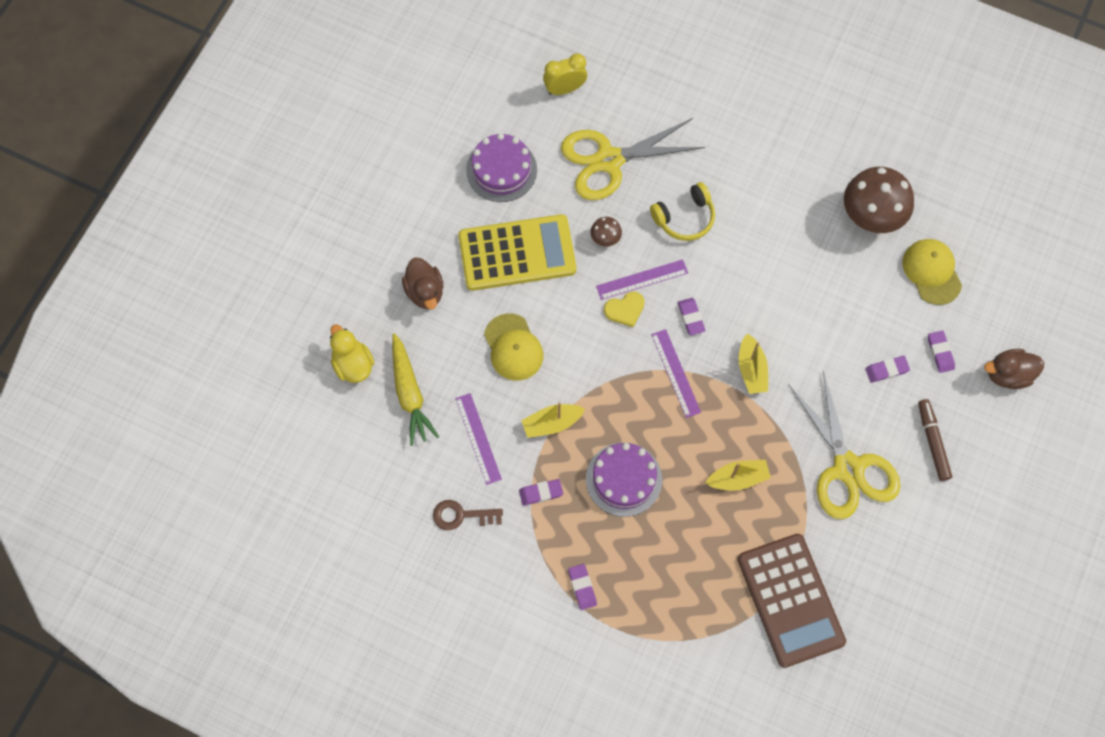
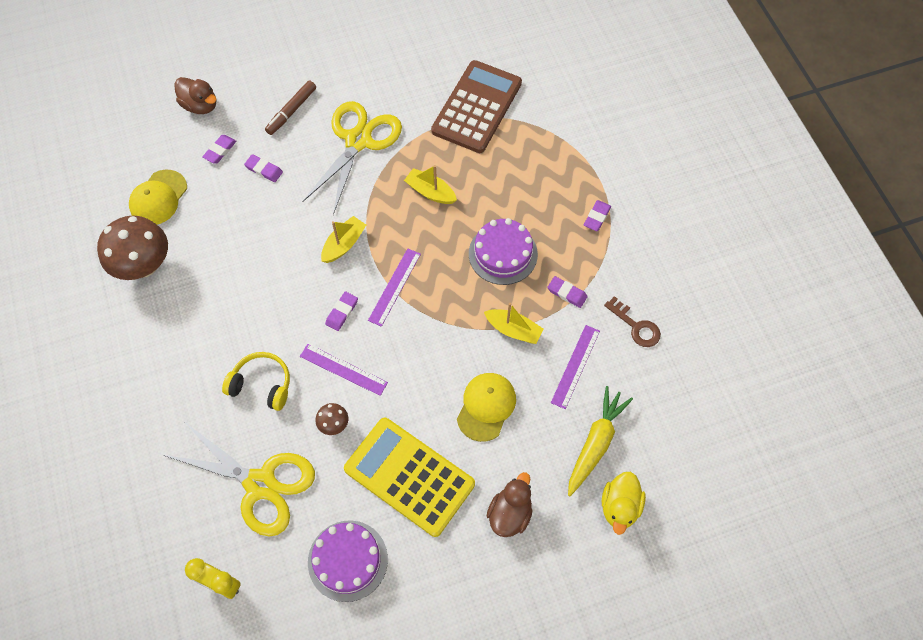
camera: 135 degrees left, 5 degrees down
yellow heart [604,291,645,327] -> none

